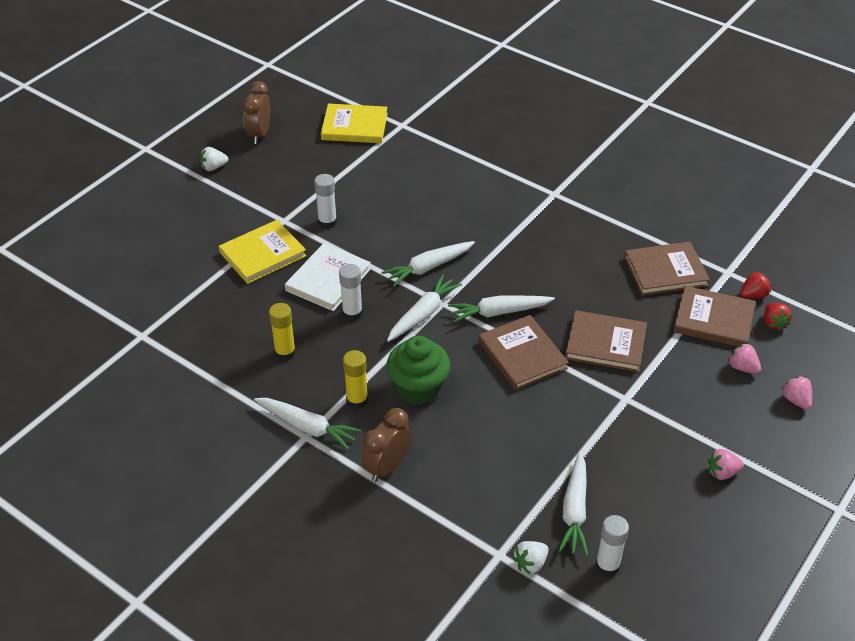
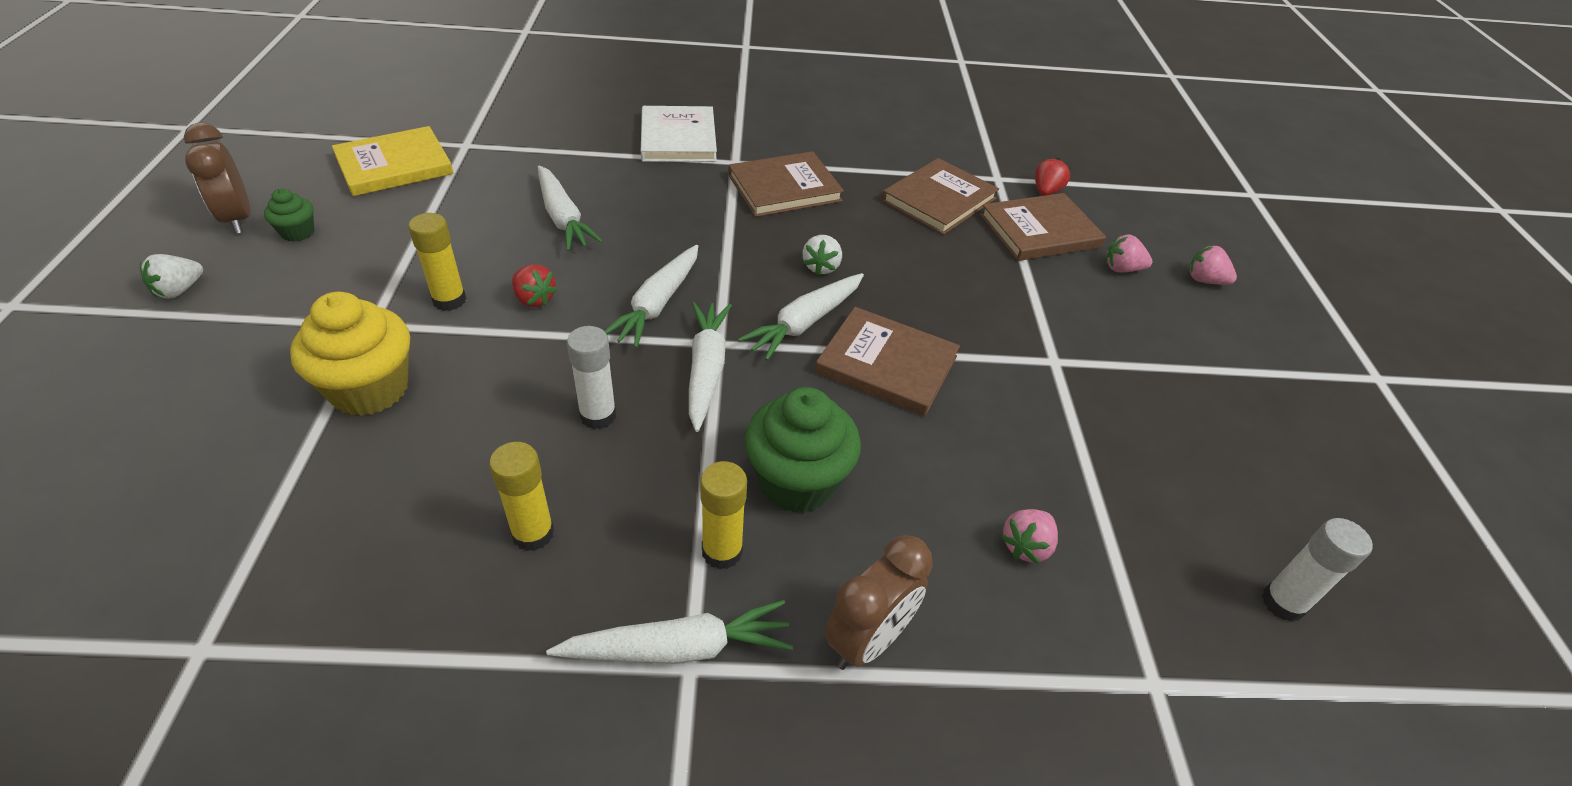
camera: 40 degrees left, 0 degrees up
yellow book [219,220,306,284] -> yellow cupcake [290,292,410,416]
white book [285,243,371,311] -> white book moved to [641,106,717,162]
white glue stick [314,174,337,229] -> yellow glue stick [408,213,466,311]
brown clock [362,408,411,482] -> brown clock turned 135 degrees counterclockwise [825,535,933,670]
white strawberry [512,541,549,574] -> white strawberry moved to [803,235,842,275]
white carrot [558,451,588,556] -> white carrot moved to [538,165,603,251]
brown book [565,310,647,372] -> brown book moved to [728,151,844,217]
pink strawberry [708,449,744,480] -> pink strawberry moved to [1001,509,1058,564]
red strawberry [764,303,792,331] -> red strawberry moved to [512,264,557,307]
none -> green cupcake [264,188,314,242]

